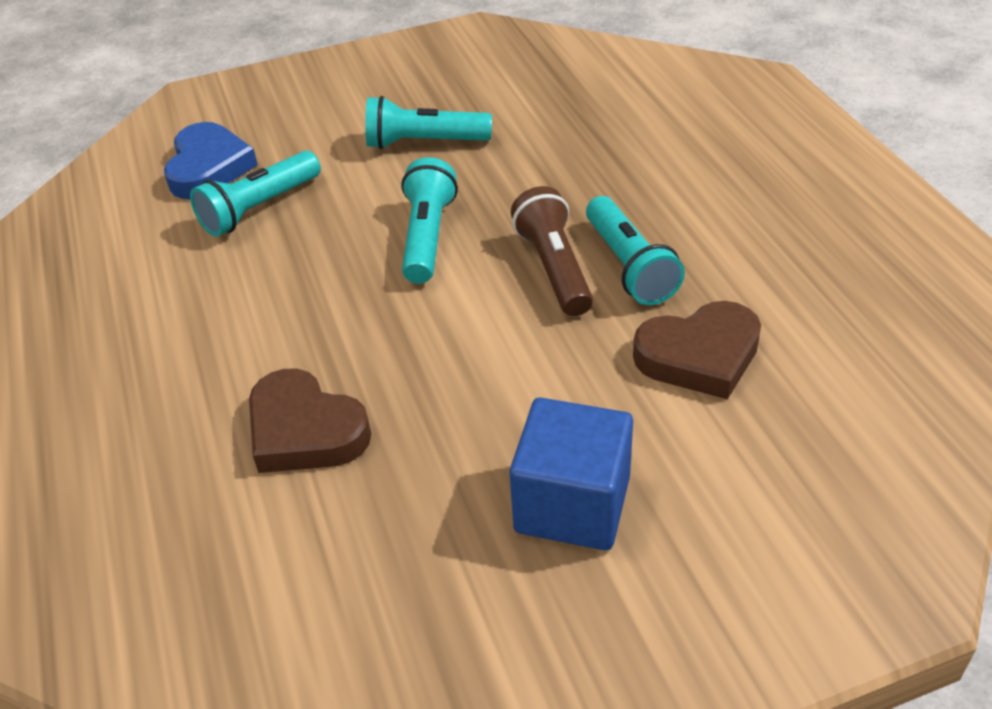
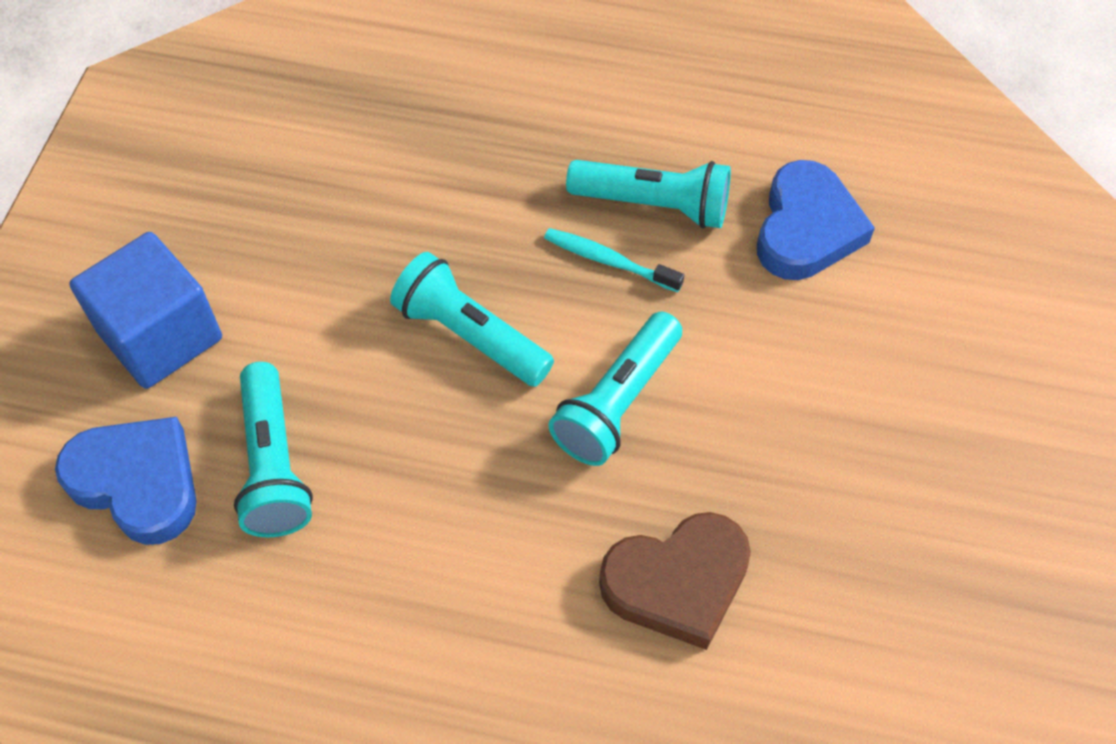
camera: 60 degrees left, 15 degrees up
turquoise flashlight [365,96,492,149] -> turquoise flashlight moved to [548,312,682,466]
blue cube [509,398,633,551] -> blue cube moved to [69,232,222,389]
brown flashlight [511,186,593,316] -> turquoise toothbrush [544,228,684,292]
brown heart [633,301,761,399] -> blue heart [757,160,875,280]

